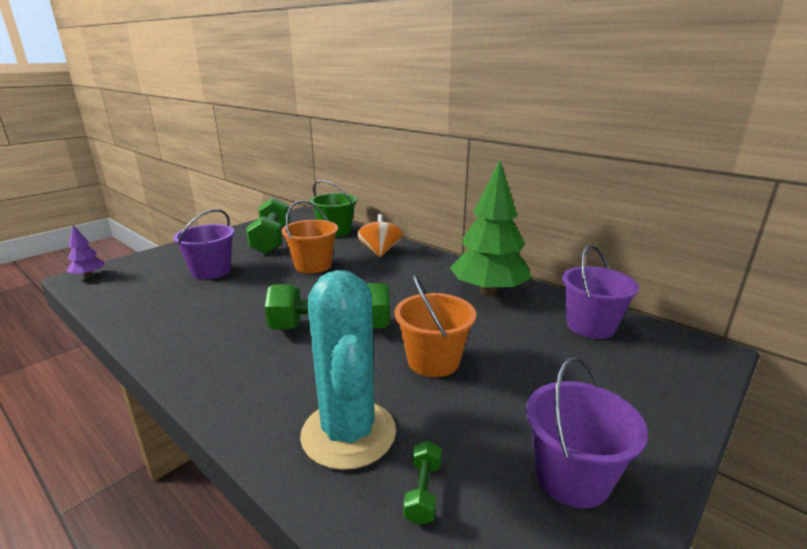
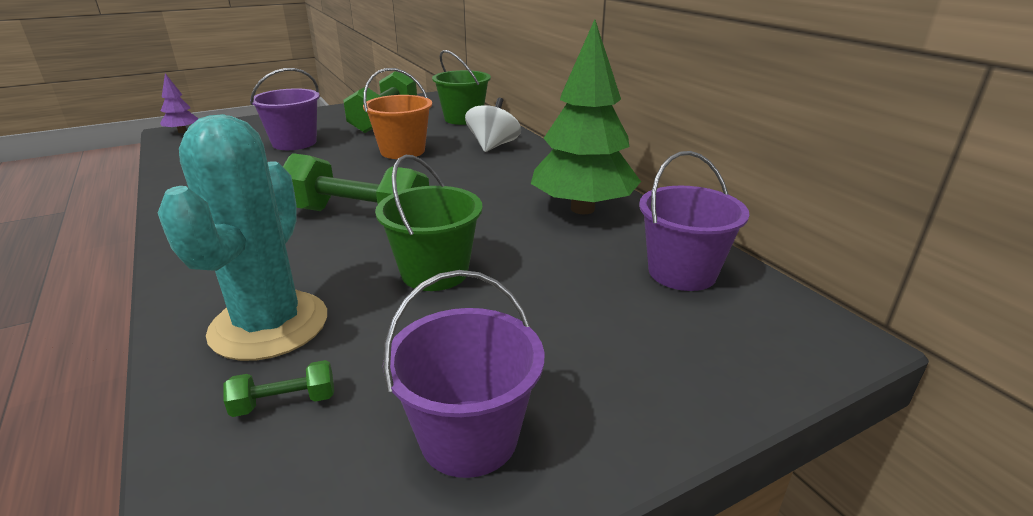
camera: 20 degrees right, 5 degrees up
orange spinning top [357,214,403,257] -> white spinning top [465,98,521,152]
orange bucket [394,275,476,377] -> green bucket [375,155,483,291]
green dumbbell [404,441,442,525] -> green dumbbell turned 45 degrees clockwise [224,360,334,417]

